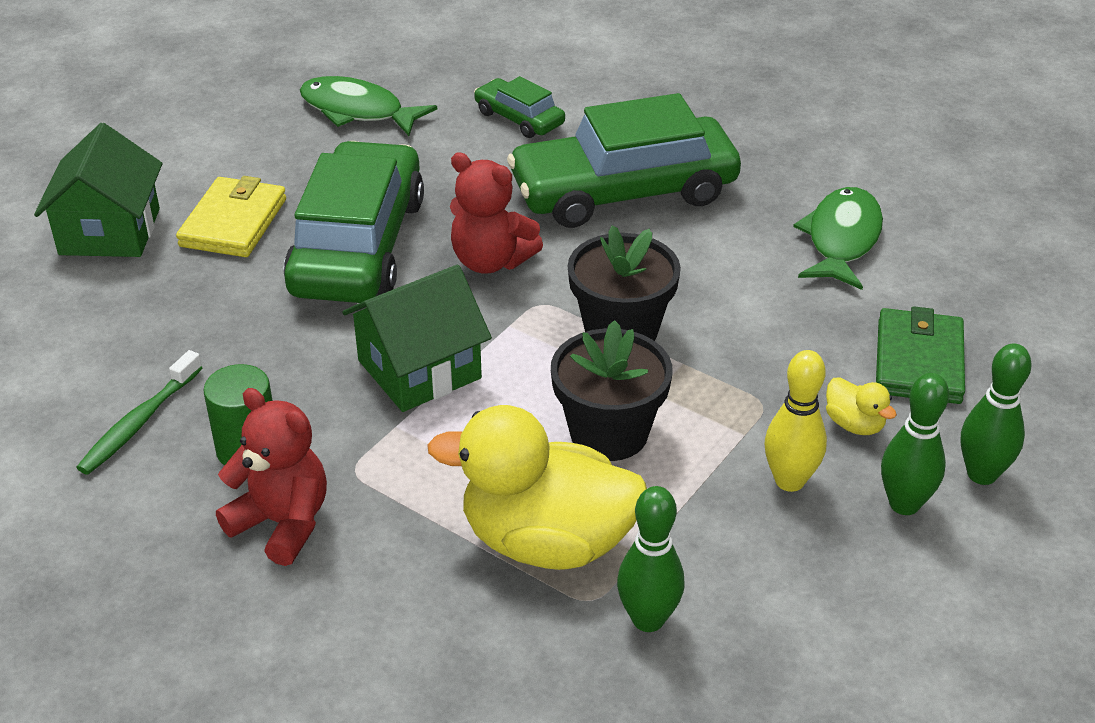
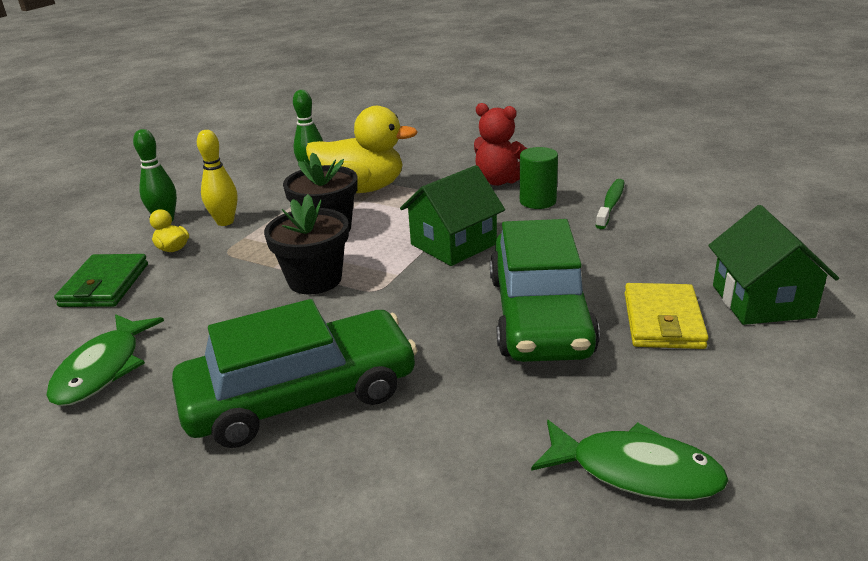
camera: 175 degrees right, 10 degrees down
red teddy bear [450,152,543,274] -> none
green car [474,76,565,138] -> none
green bowling pin [961,344,1032,485] -> none

